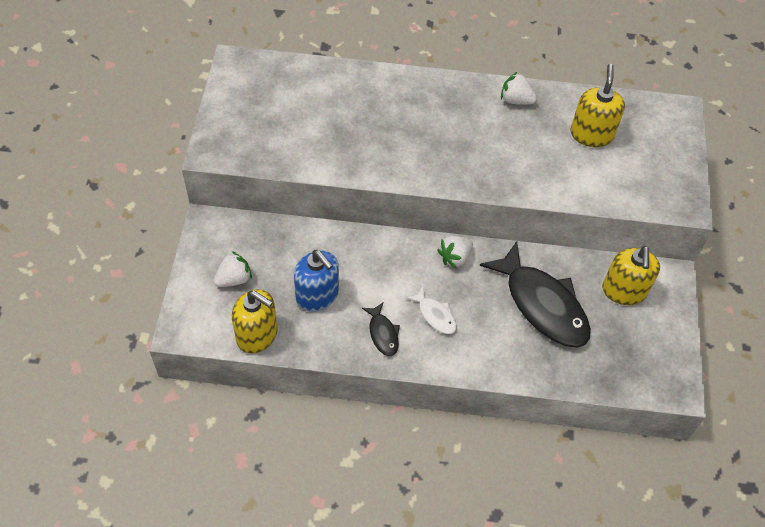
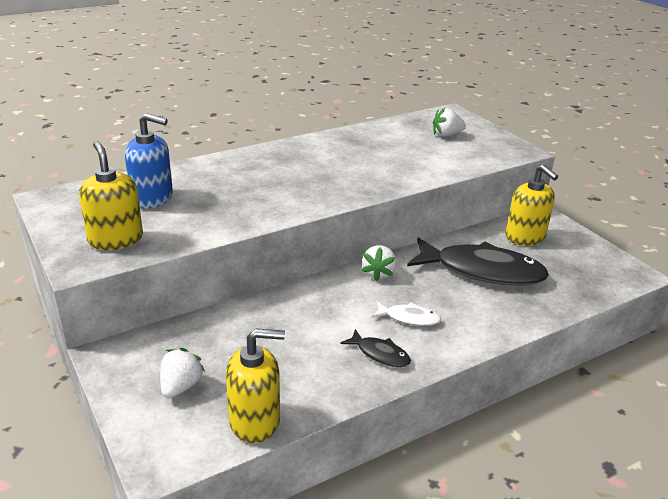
camera: 35 degrees left, 25 degrees down
blue soap dispenser [294,250,339,312] -> blue soap dispenser moved to [125,113,173,209]
white strawberry [501,72,537,105] -> white strawberry moved to [433,108,466,137]
yellow soap dispenser [570,64,625,147] -> yellow soap dispenser moved to [79,141,143,250]

